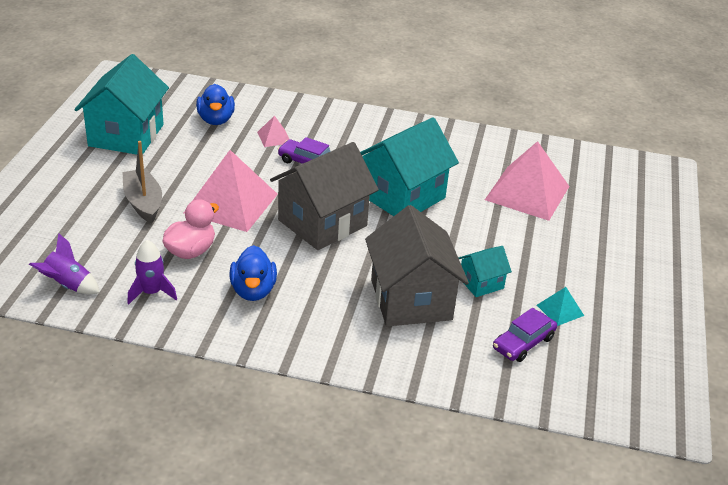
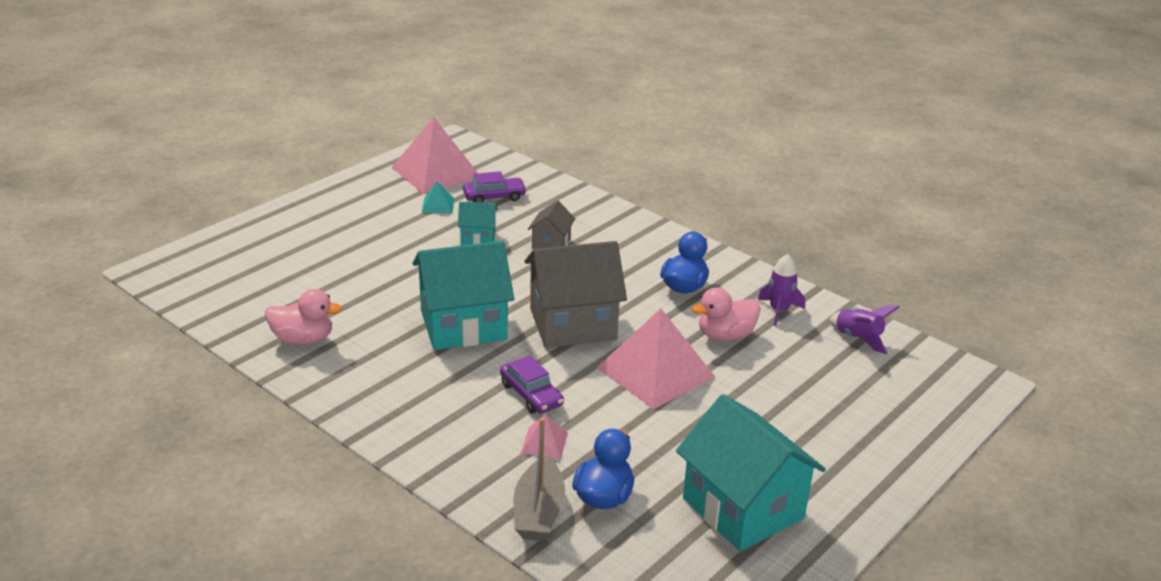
camera: 150 degrees left, 5 degrees down
turquoise house [74,54,169,155] -> turquoise house turned 75 degrees counterclockwise [676,394,826,552]
grey boat [122,141,162,223] -> grey boat moved to [514,418,565,541]
grey house [365,205,469,327] -> grey house [528,200,576,249], size x0.49
pink pyramid [485,141,569,221] -> pink pyramid moved to [391,118,478,194]
none -> pink duck [265,289,342,345]

